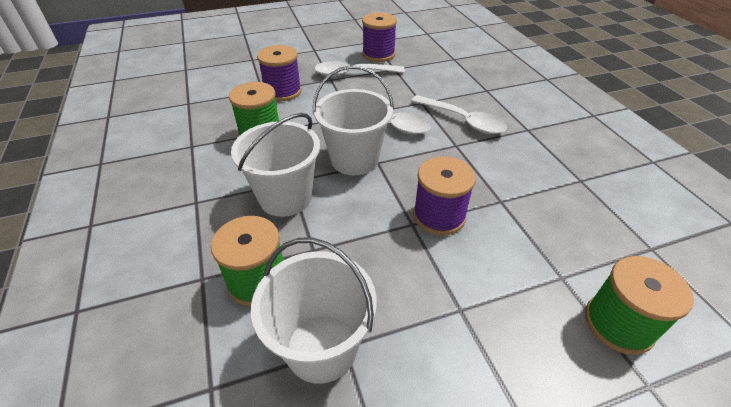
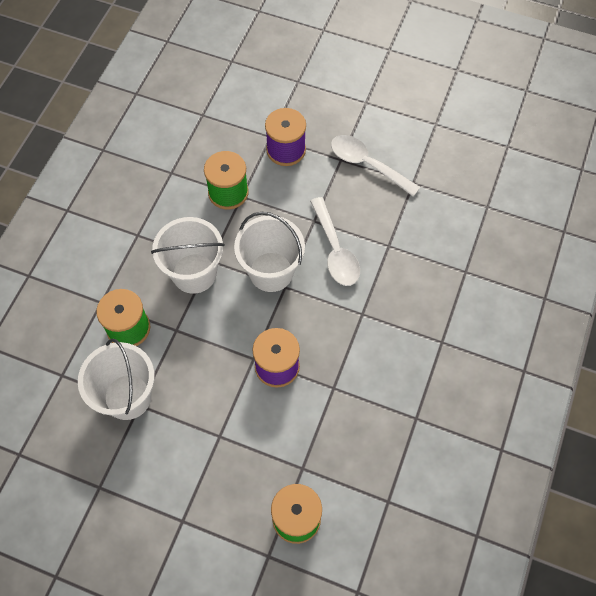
camera: 40 degrees right, 20 degrees up
purple spool [362,12,397,62] -> none
white spoon [411,95,507,134] -> none

